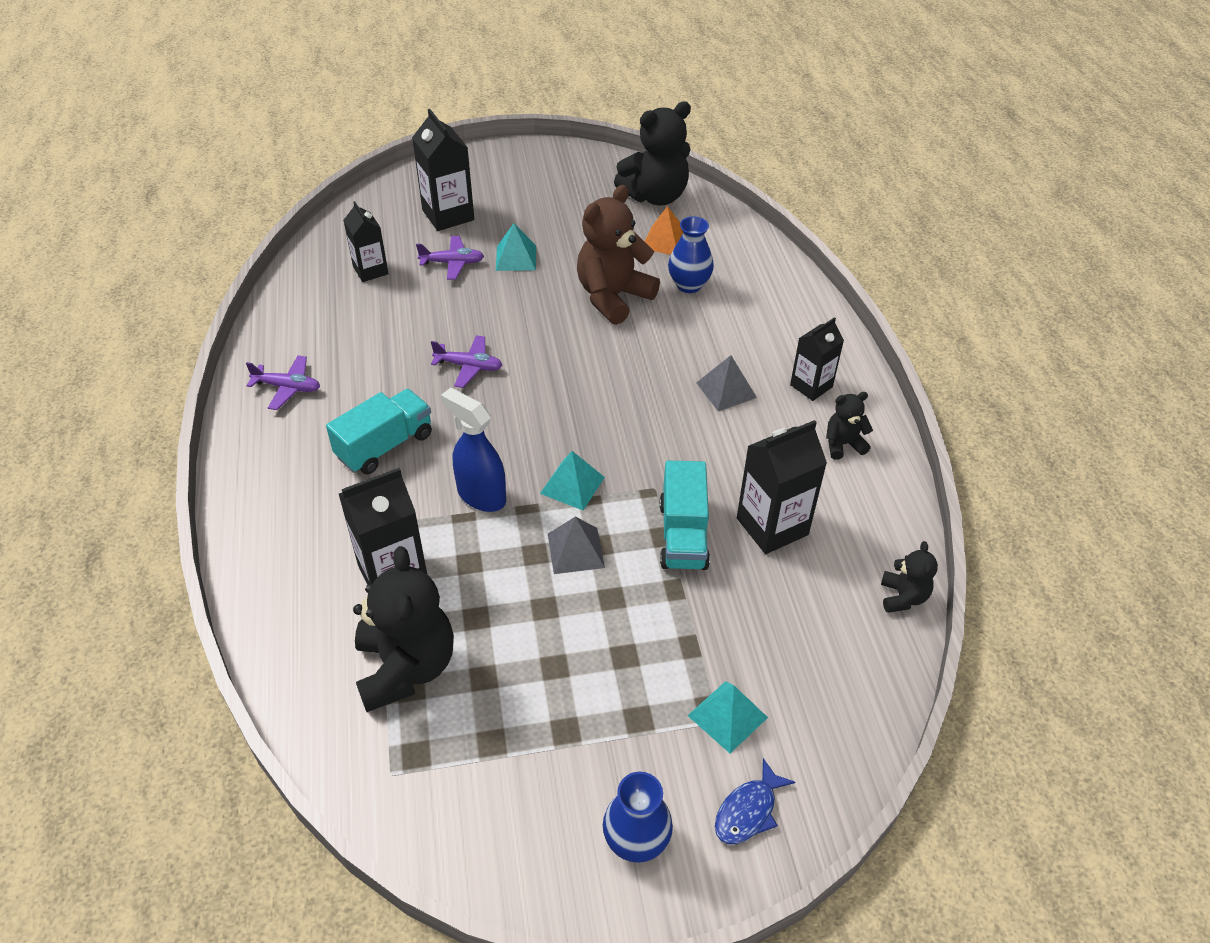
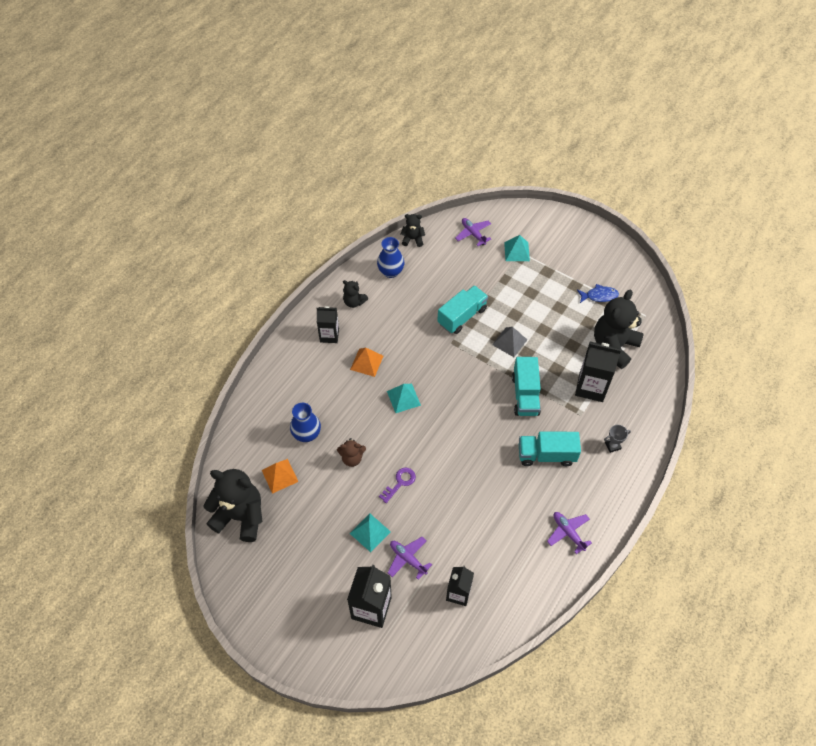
camera: 135 degrees left, 10 degrees up
purple plane [431,335,502,388] -> purple plane moved to [455,218,491,246]
blue spray bottle [441,388,506,512] -> turquoise truck [512,357,541,416]
turquoise pyramid [540,451,605,510] -> turquoise pyramid moved to [387,384,421,413]
brown teddy bear [577,185,660,325] -> brown teddy bear [337,438,366,467], size x0.50
blue vase [603,772,673,863] -> blue vase moved to [377,237,404,278]
grey pyramid [696,355,757,411] -> orange pyramid [350,348,383,377]
blue fish [715,758,795,844] -> blue fish moved to [577,284,619,303]
black carton [737,420,827,554] -> none
black teddy bear [881,541,938,613] -> black teddy bear turned 45 degrees clockwise [401,214,425,247]
none -> purple key [379,468,416,503]
none -> grey trophy [604,425,631,453]

